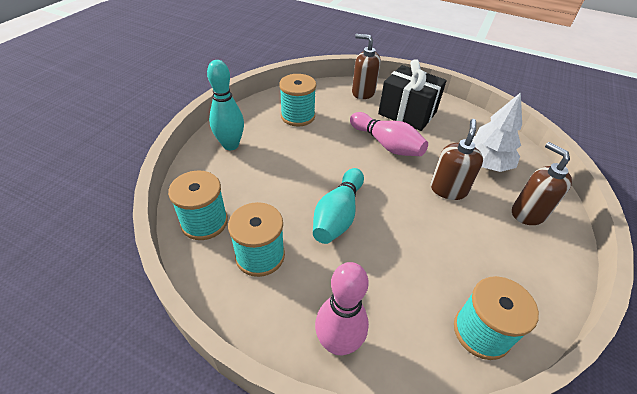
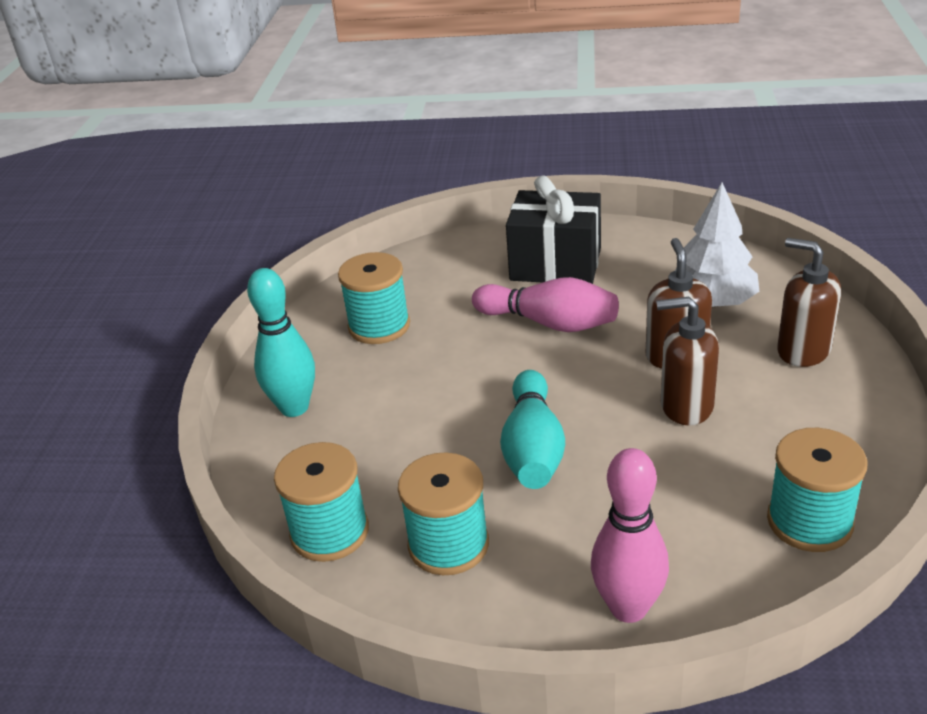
camera: 15 degrees left, 10 degrees down
brown soap dispenser [352,34,381,99] -> brown soap dispenser moved to [656,297,719,425]

